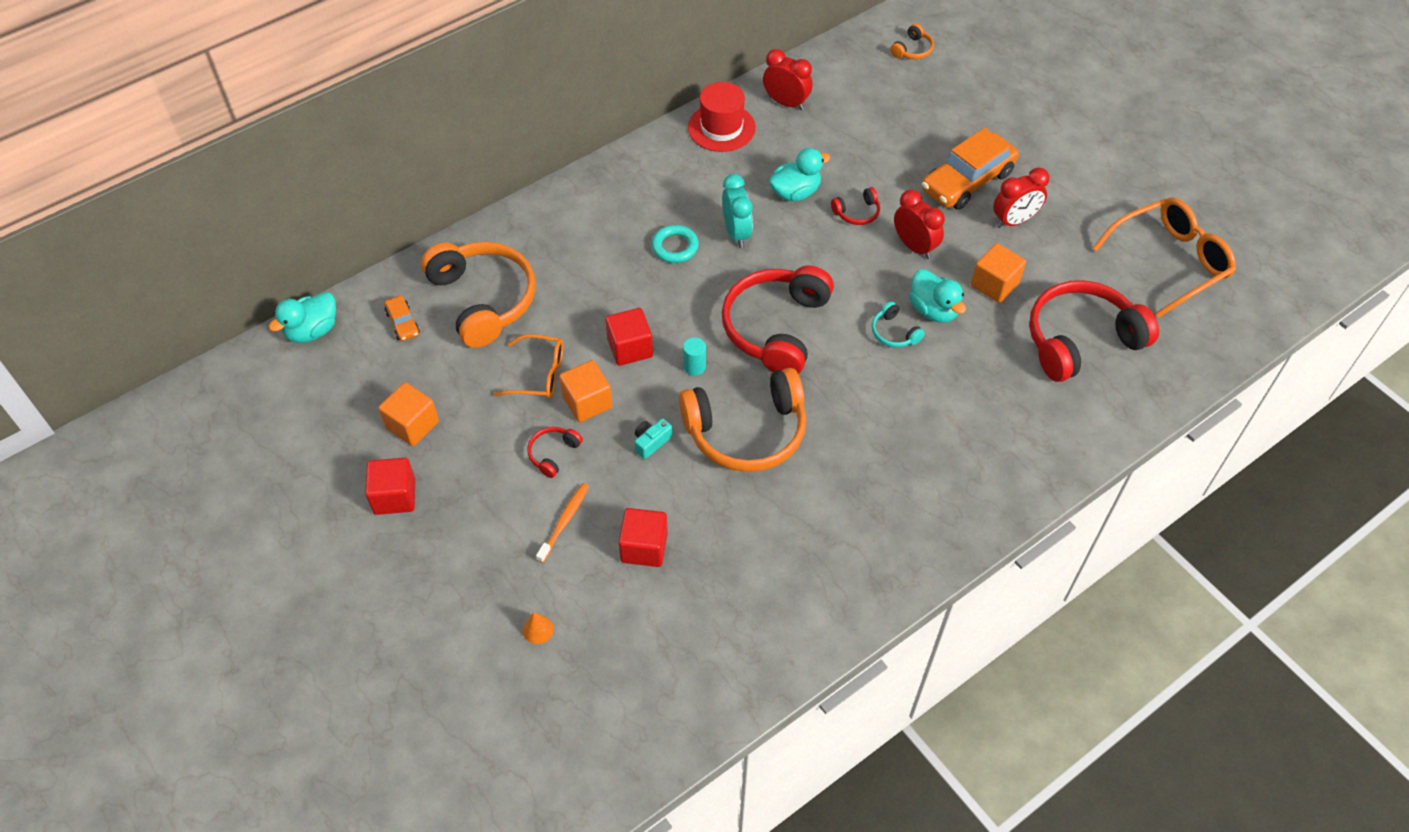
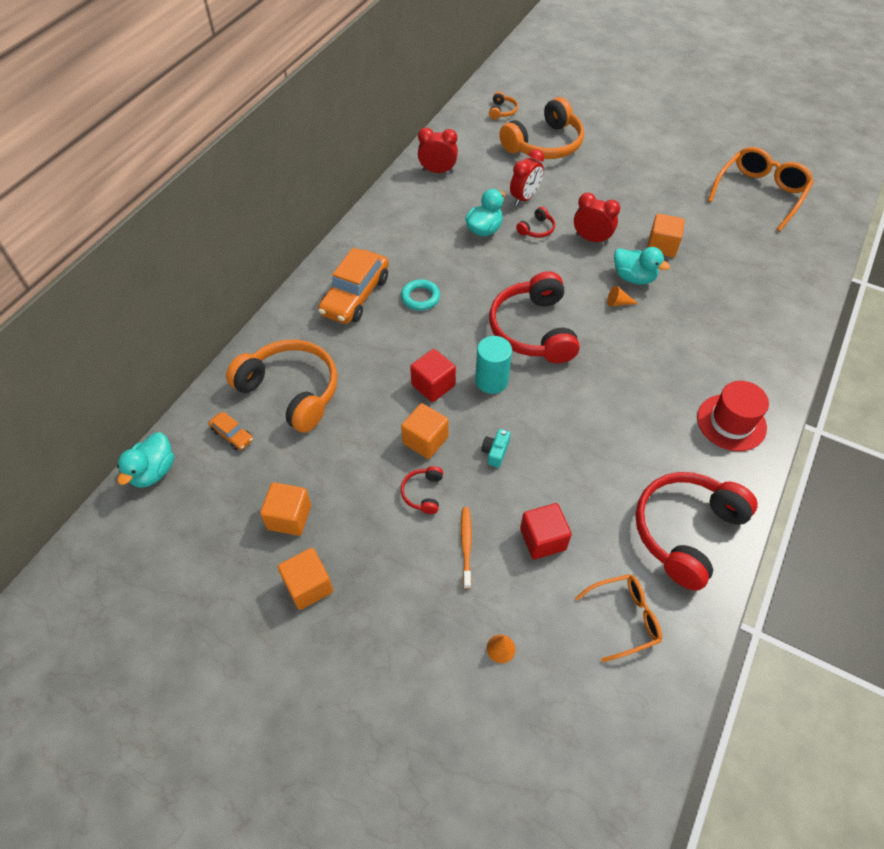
camera: 25 degrees left, 0 degrees up
red cube [365,458,415,515] -> orange cube [278,548,333,610]
orange glasses [493,334,563,399] -> orange glasses moved to [575,574,662,662]
orange headphones [679,368,806,472] -> orange headphones moved to [499,97,584,159]
turquoise cylinder [683,337,706,376] -> turquoise cylinder [475,336,512,394], size x1.73
red hat [688,82,756,152] -> red hat moved to [697,381,769,451]
turquoise clock [722,174,753,248] -> none
turquoise headphones [872,301,925,348] -> orange cone [607,285,638,306]
orange car [922,128,1019,210] -> orange car moved to [318,248,389,324]
red clock [993,168,1050,228] -> red clock moved to [510,149,544,206]
red headphones [1029,280,1159,382] -> red headphones moved to [635,472,757,591]

